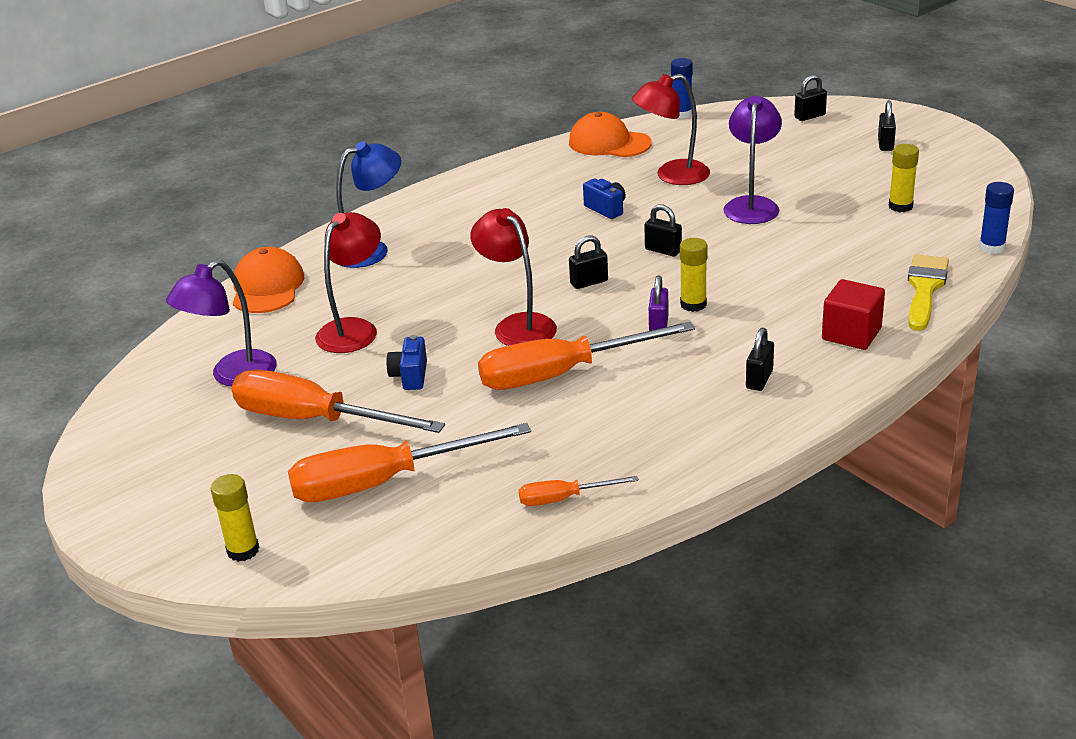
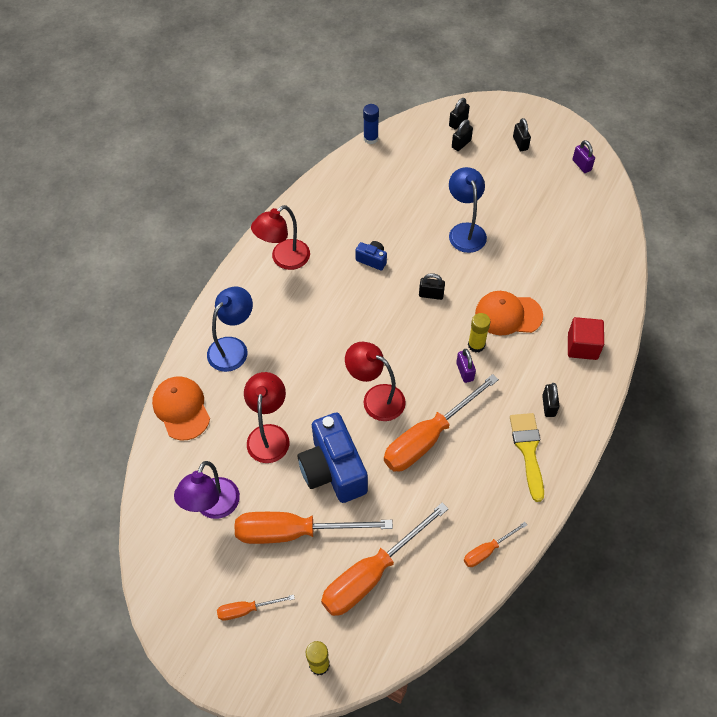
camera: 25 degrees left, 25 degrees up
blue camera [386,335,427,390] -> blue camera [298,412,368,503], size x2.21
orange cap [569,112,652,157] -> orange cap moved to [475,291,543,336]
black padlock [569,235,608,289] -> black padlock moved to [452,120,473,151]
red lamp [632,74,710,185] -> red lamp moved to [251,205,310,270]
purple lamp [724,96,782,224] -> blue lamp [449,167,487,253]
yellow glue stick [889,144,919,212] -> none
yellow brush [908,254,949,331] -> yellow brush moved to [510,413,544,502]
blue glue stick [979,182,1014,254] -> none
none -> orange screwdriver [217,595,295,621]
none -> purple padlock [572,140,595,173]

